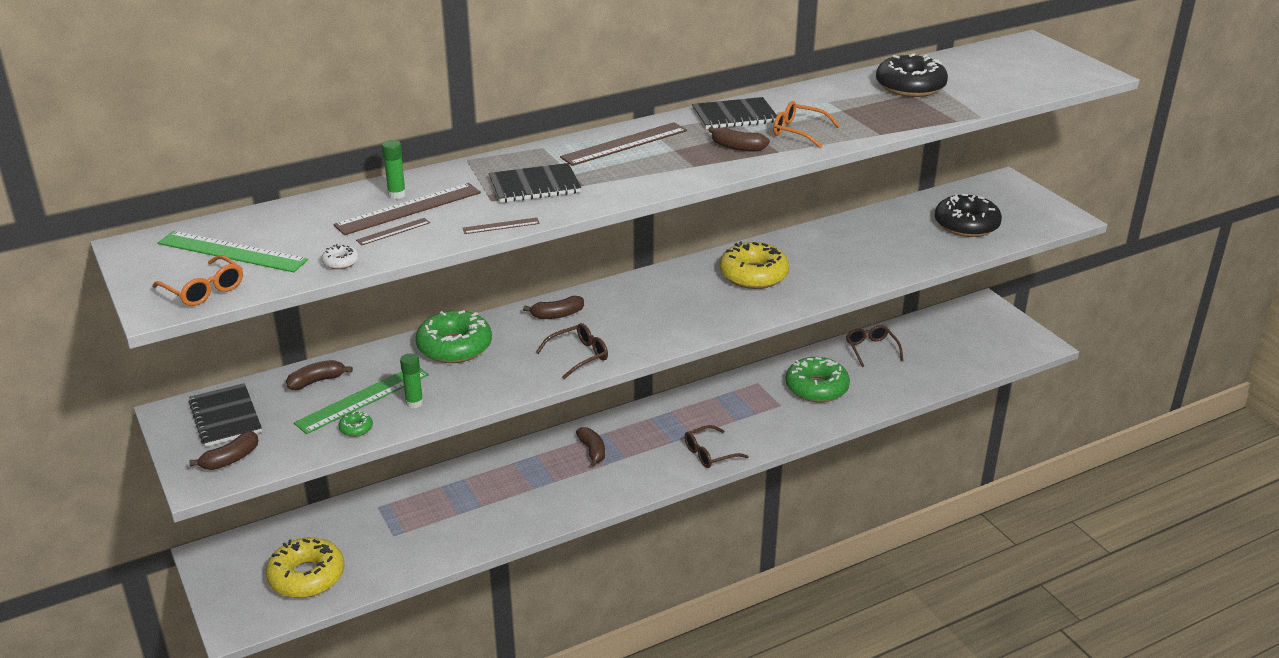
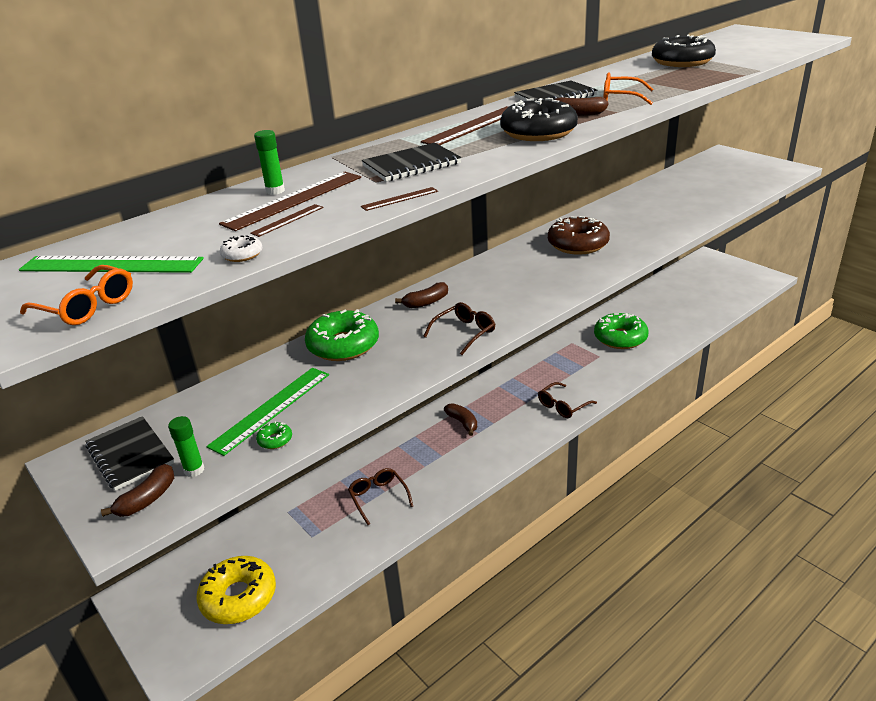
camera: 10 degrees left, 0 degrees up
brown banana [286,360,353,390] -> none
green glue stick [400,353,423,408] -> green glue stick moved to [168,416,204,477]
yellow donut [719,241,789,289] -> brown donut [548,216,610,255]
brown glasses [846,325,903,367] -> brown glasses moved to [348,468,413,525]
black donut [935,194,1002,237] -> black donut moved to [500,98,578,141]

